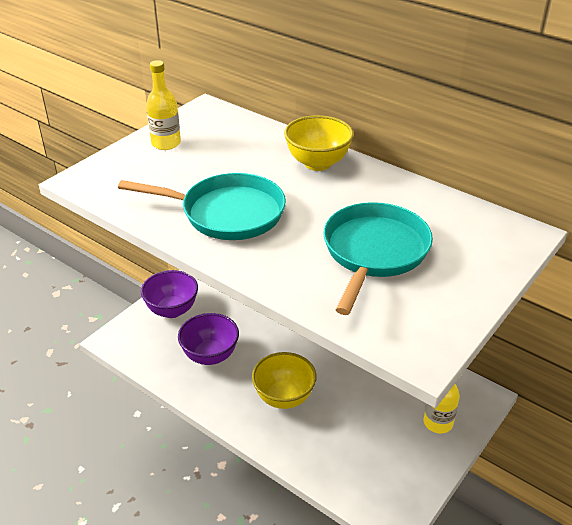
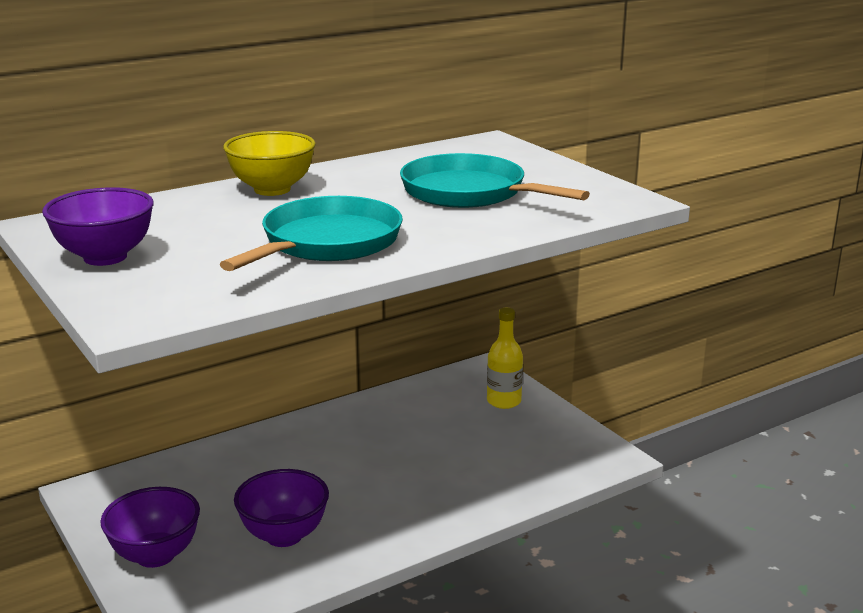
camera: 70 degrees left, 15 degrees down
yellow bottle [146,60,181,150] -> purple bowl [42,187,154,266]
yellow bowl [252,352,317,409] -> none

